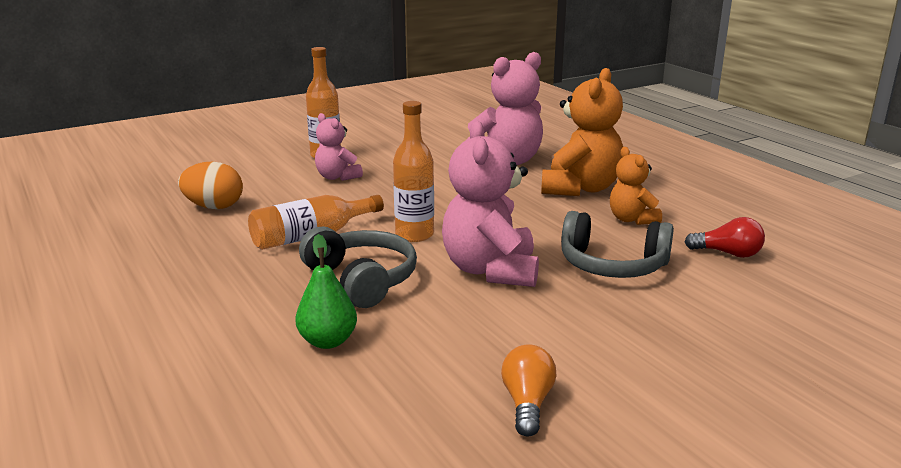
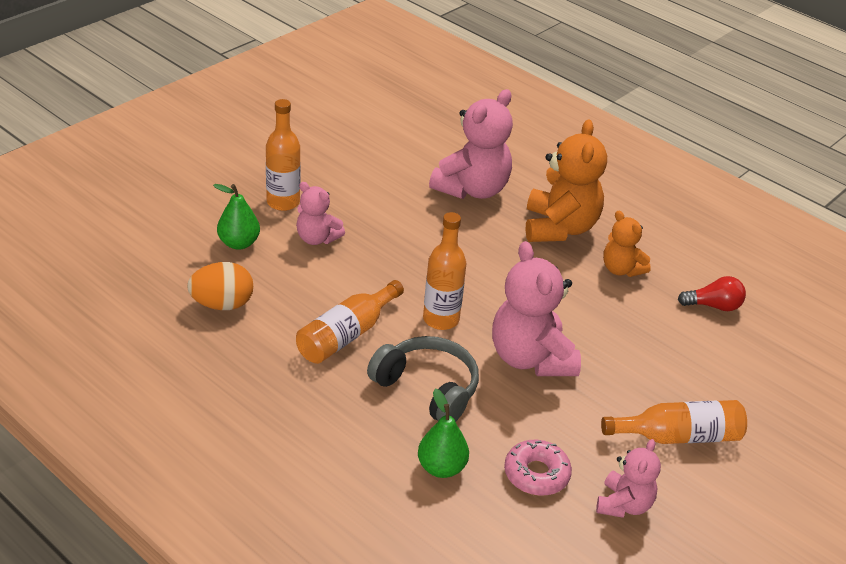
camera: 20 degrees left, 15 degrees up
orange light bulb [501,344,557,437] -> pink teddy bear [596,439,661,518]
grey headphones [561,211,674,278] -> none
none -> green pear [213,184,260,250]
none -> pink donut [504,440,572,496]
none -> orange bottle [601,400,747,444]

